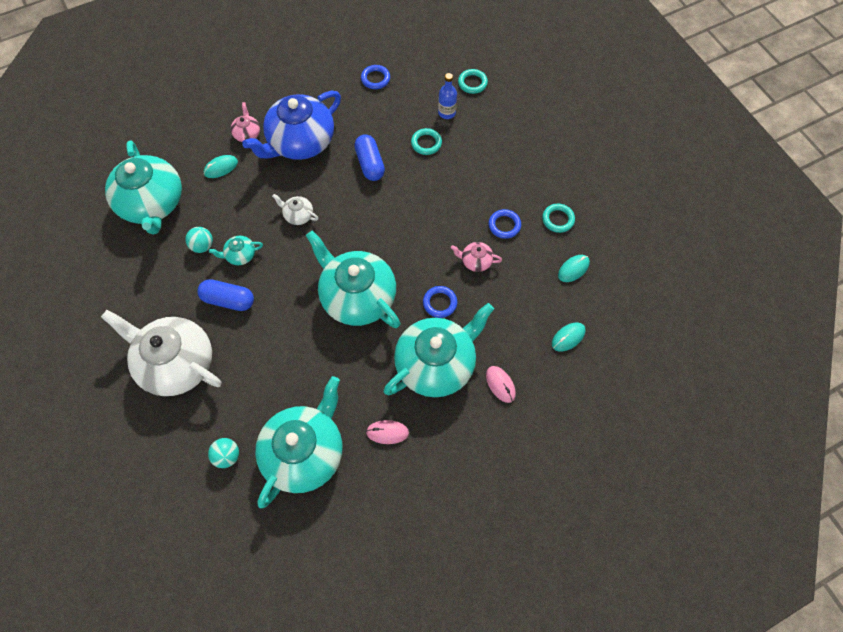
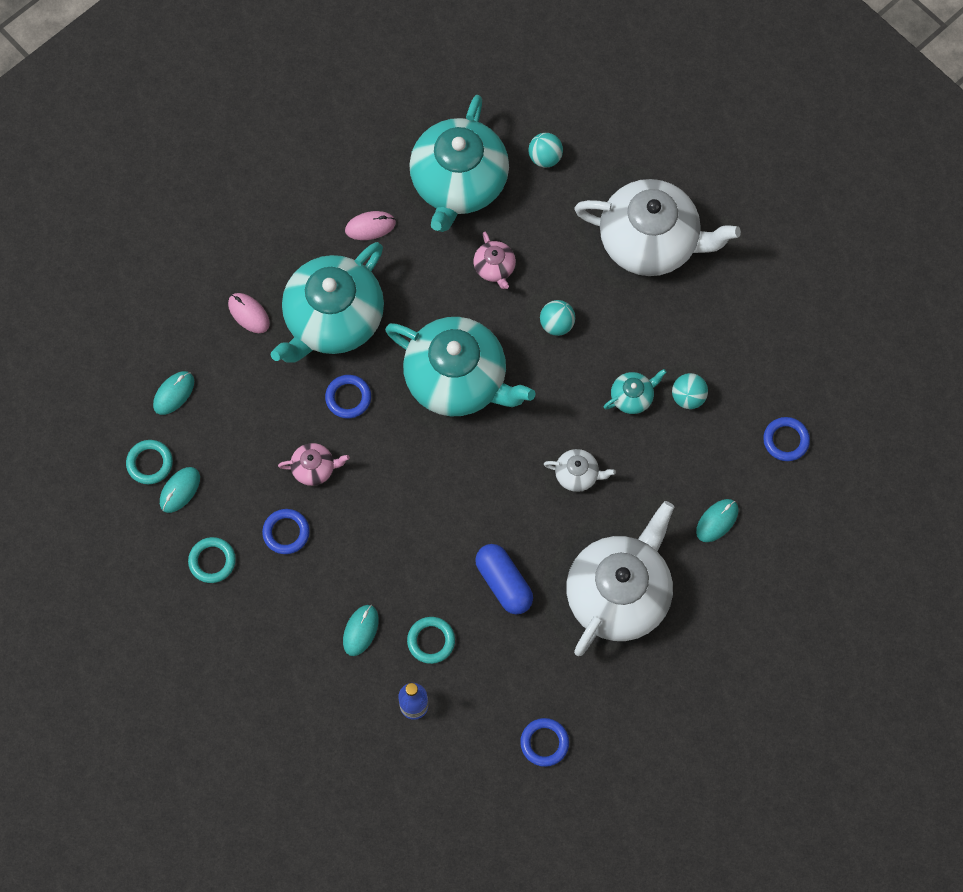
camera: 165 degrees right, 5 degrees up
turquoise teapot [105,140,182,235] -> blue ring [763,417,810,461]
blue capsule [198,279,254,311] -> none
pink teapot [231,102,260,142] -> pink teapot moved to [474,232,516,289]
blue teapot [242,91,341,160] -> white teapot [566,501,674,656]
turquoise ring [458,69,488,94] -> turquoise ring moved to [126,440,173,484]
none -> turquoise mouse [343,605,379,656]
none -> turquoise ball [540,300,575,336]

